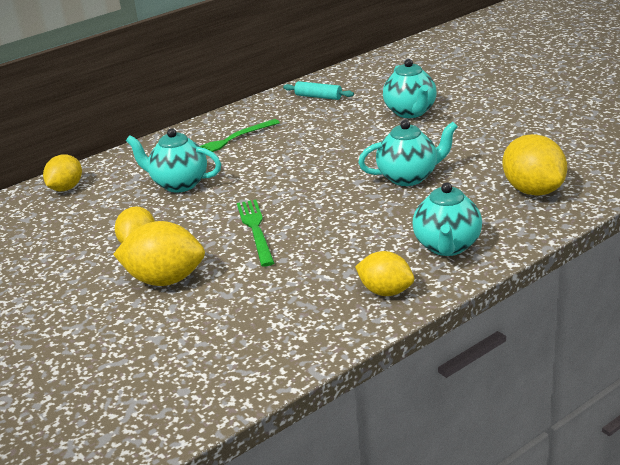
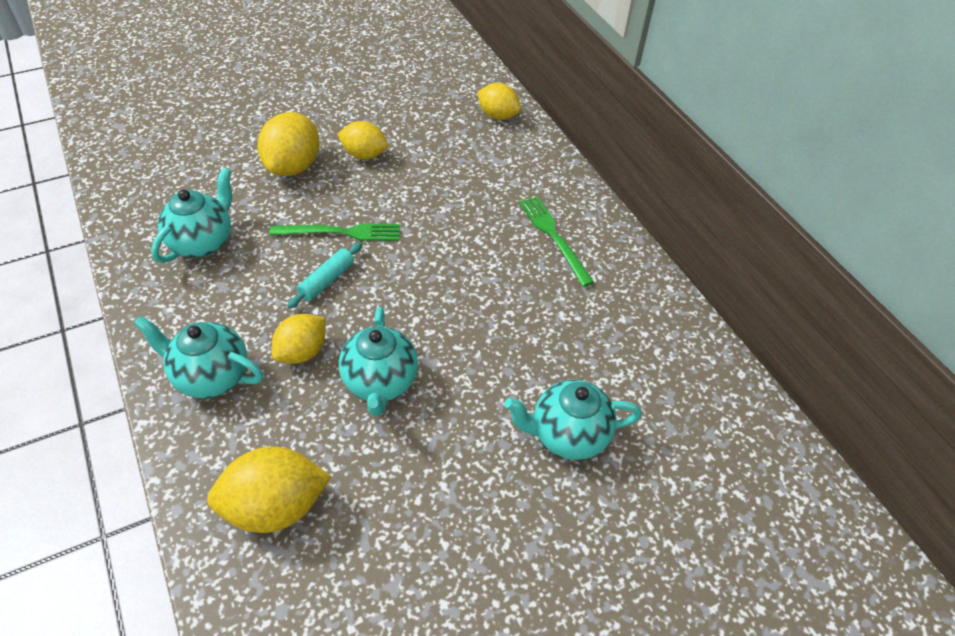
camera: 95 degrees right, 20 degrees up
turquoise teapot [126,128,221,192] -> turquoise teapot moved to [151,167,232,263]
turquoise rolling pin [283,81,354,100] -> turquoise rolling pin moved to [287,242,362,309]
yellow lemon [355,251,414,296] -> yellow lemon moved to [272,314,326,364]

